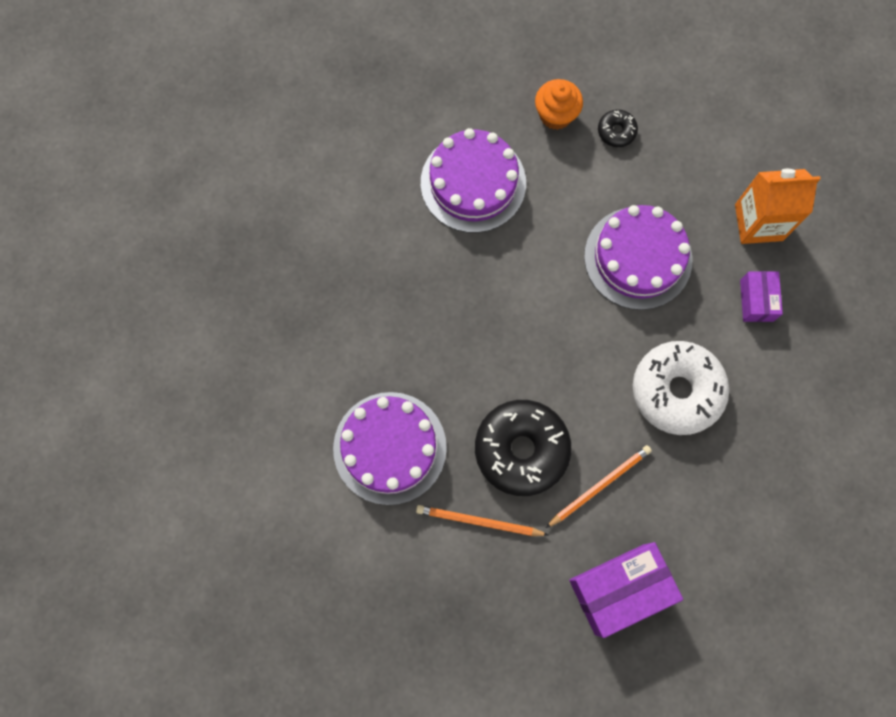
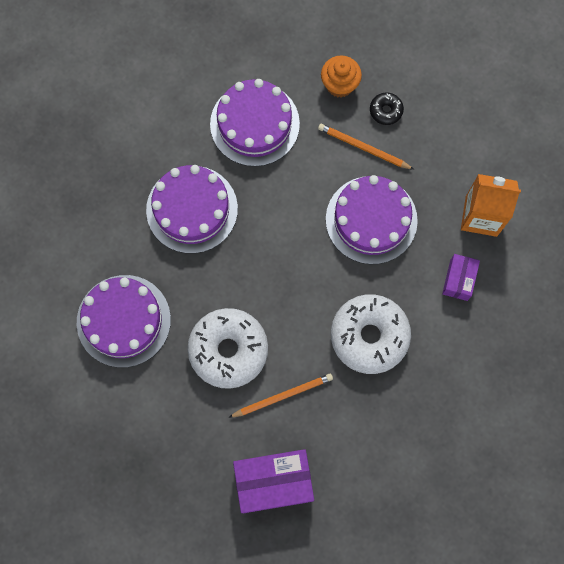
camera: 15 degrees right, 0 degrees up
orange pencil [416,505,548,536] -> orange pencil moved to [318,124,414,170]
black donut [475,400,571,496] -> white donut [188,308,268,389]
none -> purple cake [146,165,238,254]

